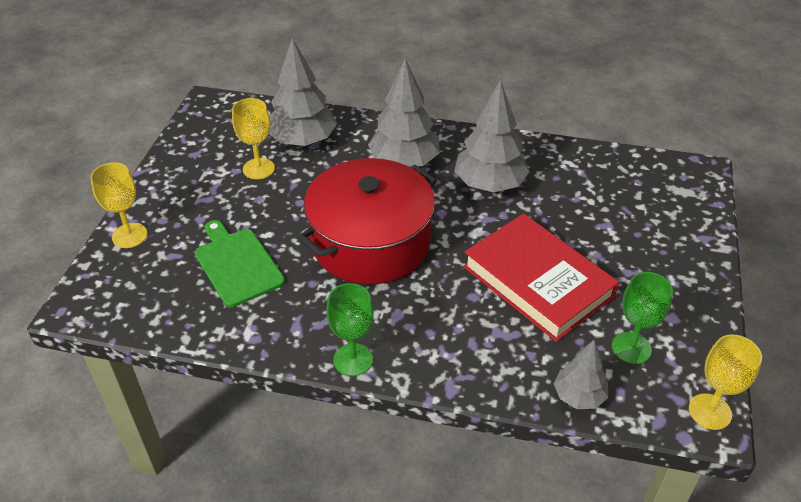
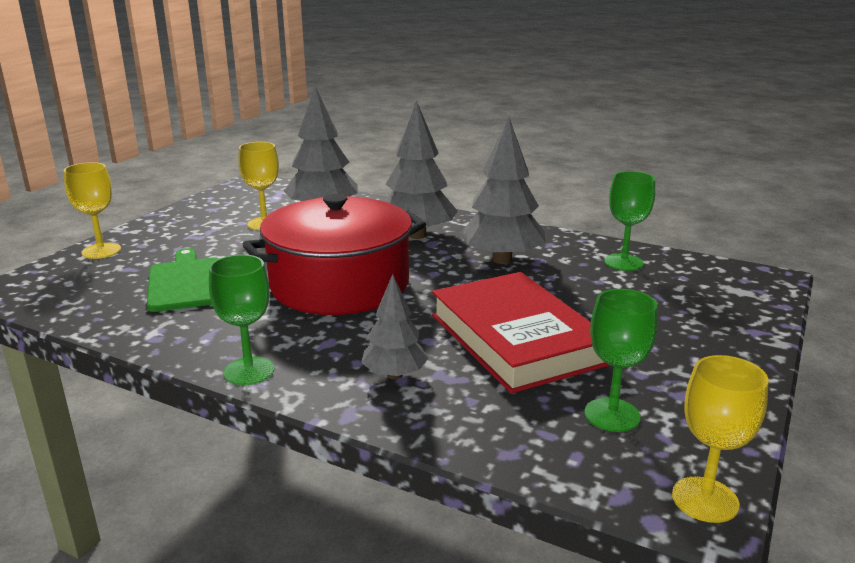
camera: 15 degrees right, 20 degrees down
grey tree [554,340,608,409] -> grey tree moved to [361,274,428,379]
none -> green goblet [604,171,655,271]

